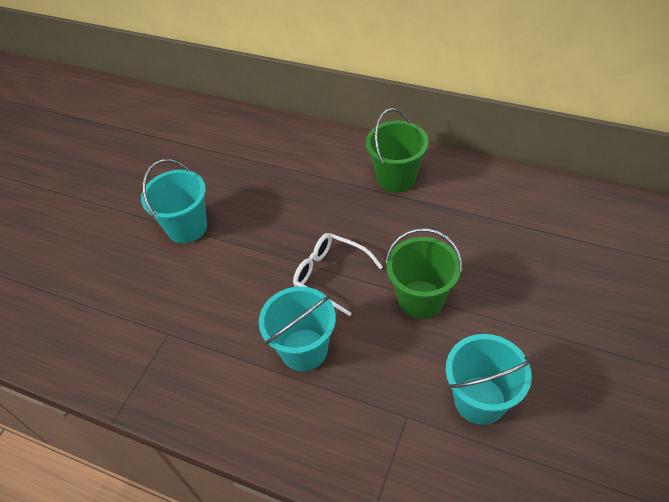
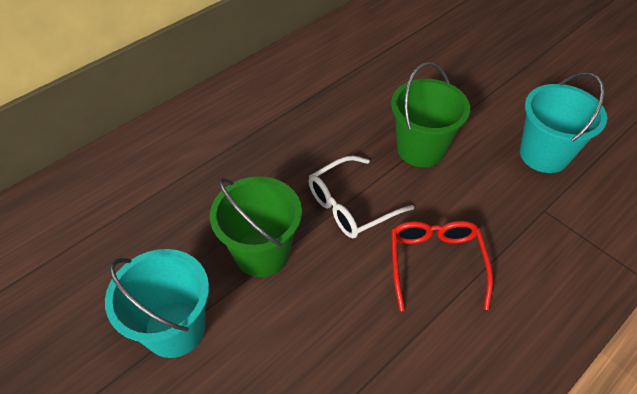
camera: 70 degrees left, 0 degrees up
turquoise bucket [259,286,336,371] -> red glasses [391,221,493,311]
green bucket [366,108,429,193] -> green bucket moved to [210,176,302,277]

